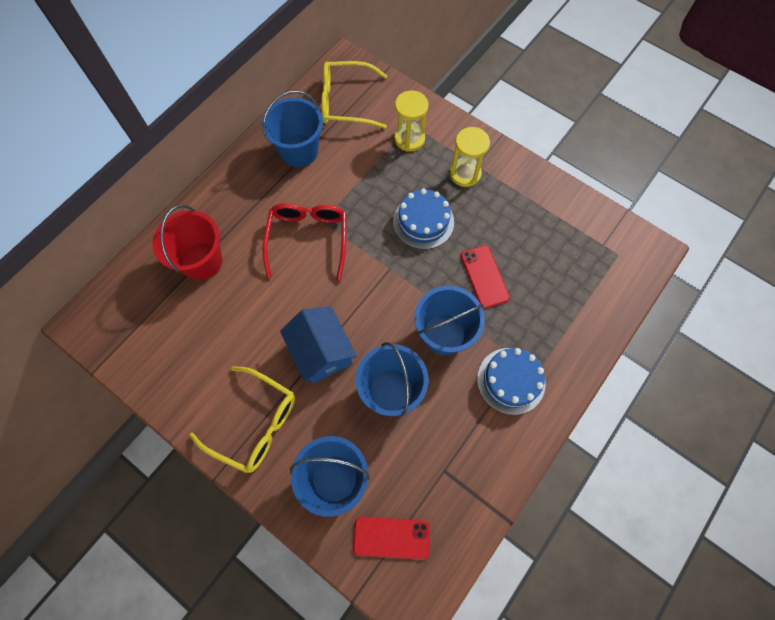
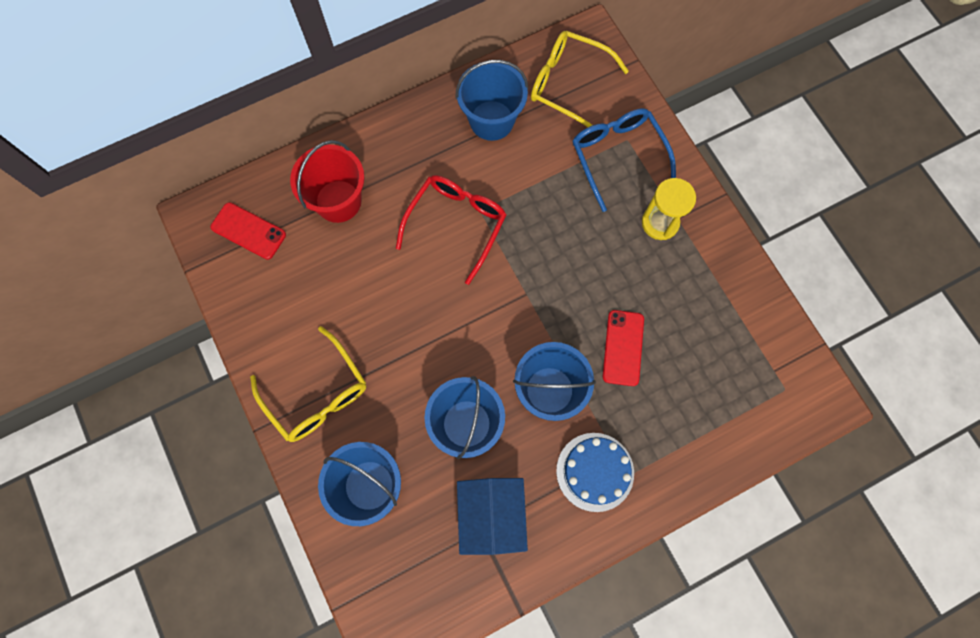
camera: 25 degrees right, 5 degrees up
blue house [280,306,357,384] -> blue house moved to [457,478,528,555]
red phone [353,517,430,560] -> red phone moved to [210,202,286,260]
blue cake [393,188,454,250] -> none
yellow hourglass [394,90,428,152] -> blue glasses [572,108,676,212]

